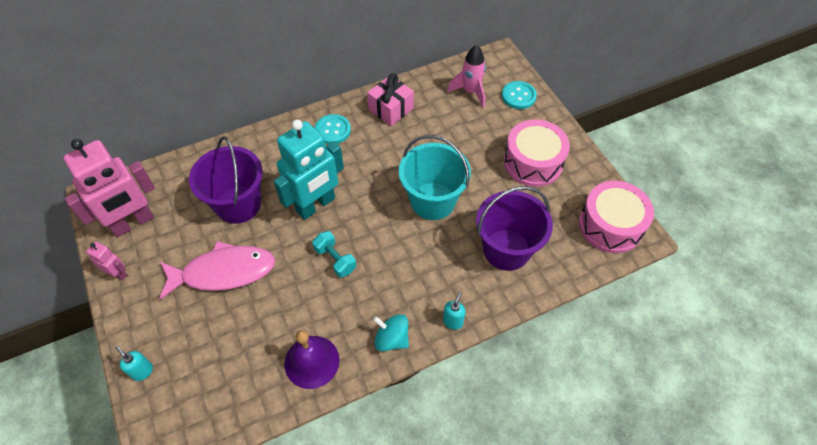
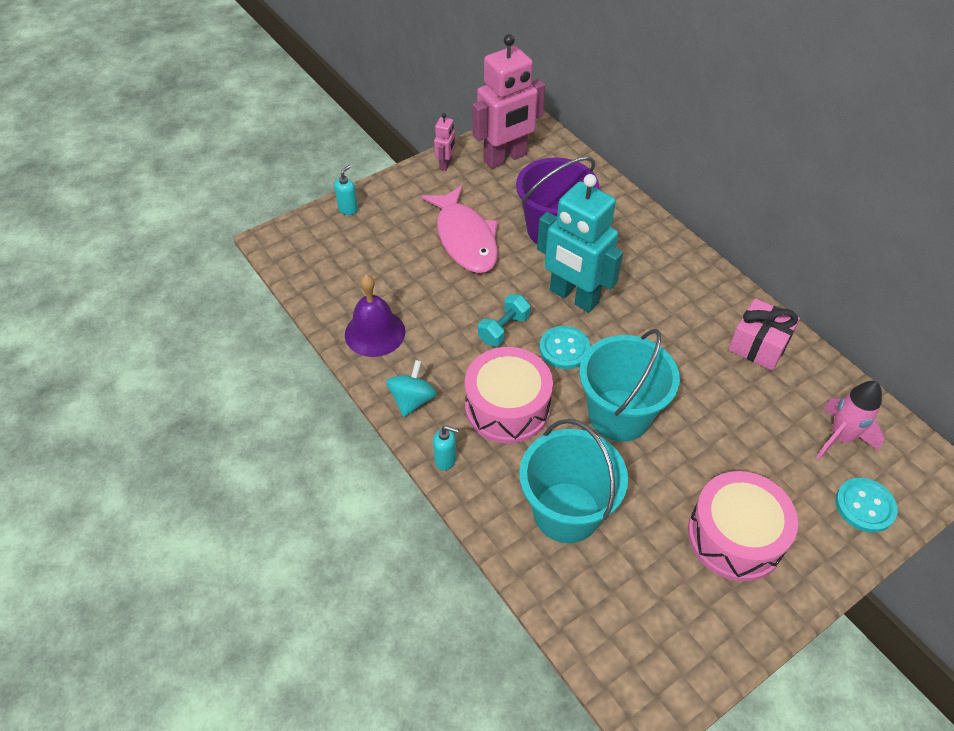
camera: 80 degrees right, 5 degrees down
pink robot [63,139,155,237] -> pink robot turned 75 degrees counterclockwise [472,34,545,169]
turquoise button [315,114,351,144] -> turquoise button moved to [540,326,590,369]
purple bucket [476,186,553,271] -> turquoise bucket [519,419,628,543]
pink drum [579,181,654,253] -> pink drum moved to [465,347,553,444]

